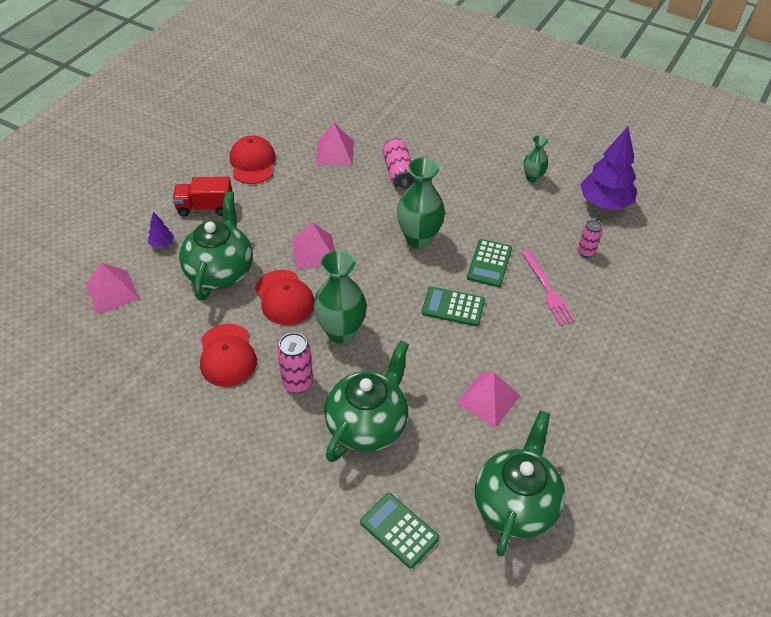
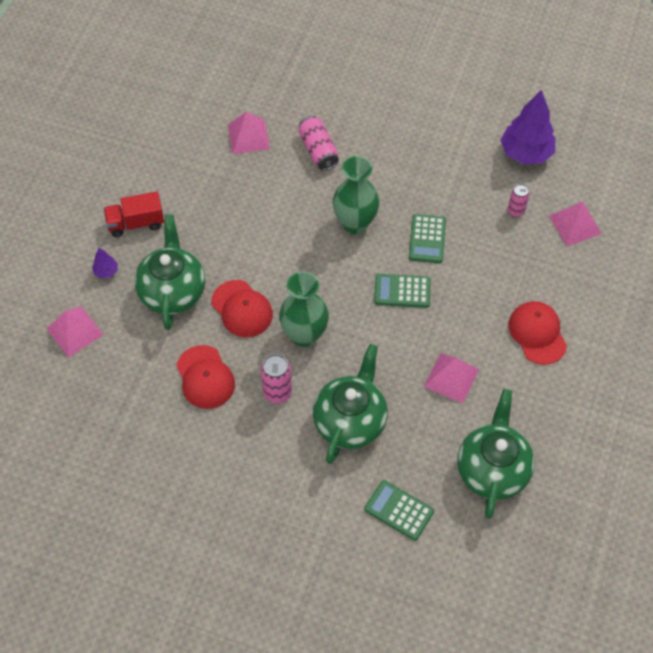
camera: 10 degrees left, 10 degrees up
red cap [230,136,276,184] -> red cap moved to [509,301,567,365]
pink pyramid [292,222,335,270] -> pink pyramid moved to [549,202,602,246]
pink fork [521,250,575,325] -> none
green vase [524,135,548,183] -> none

